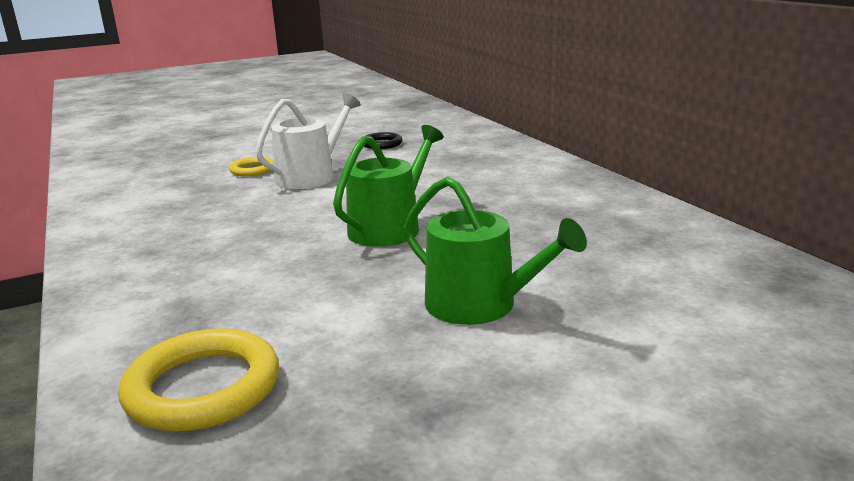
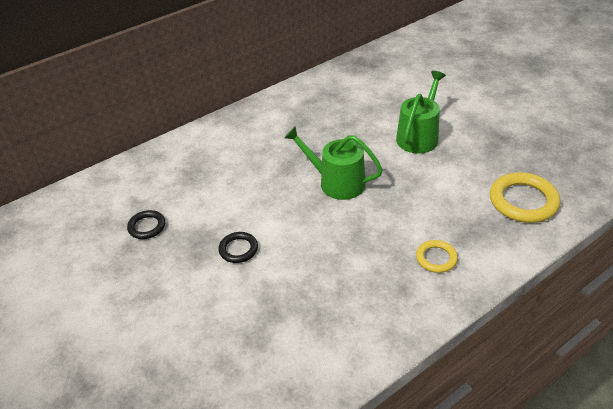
camera: 100 degrees left, 20 degrees up
yellow ring [229,157,273,177] -> yellow ring moved to [416,240,458,273]
white watering can [255,93,361,189] -> black ring [218,232,258,263]

